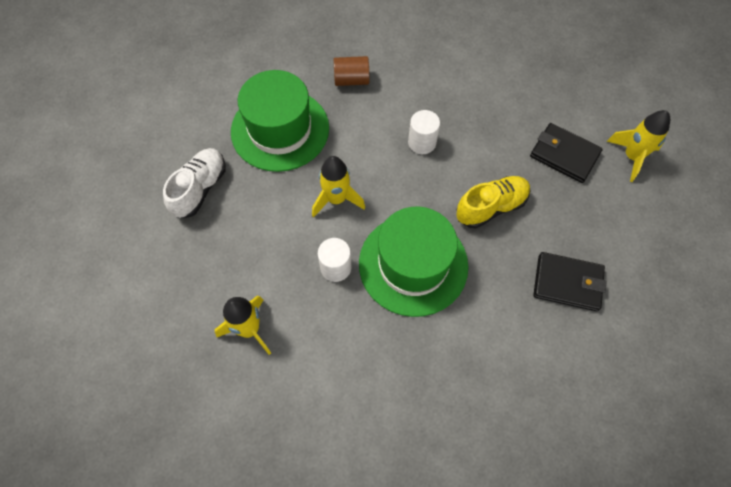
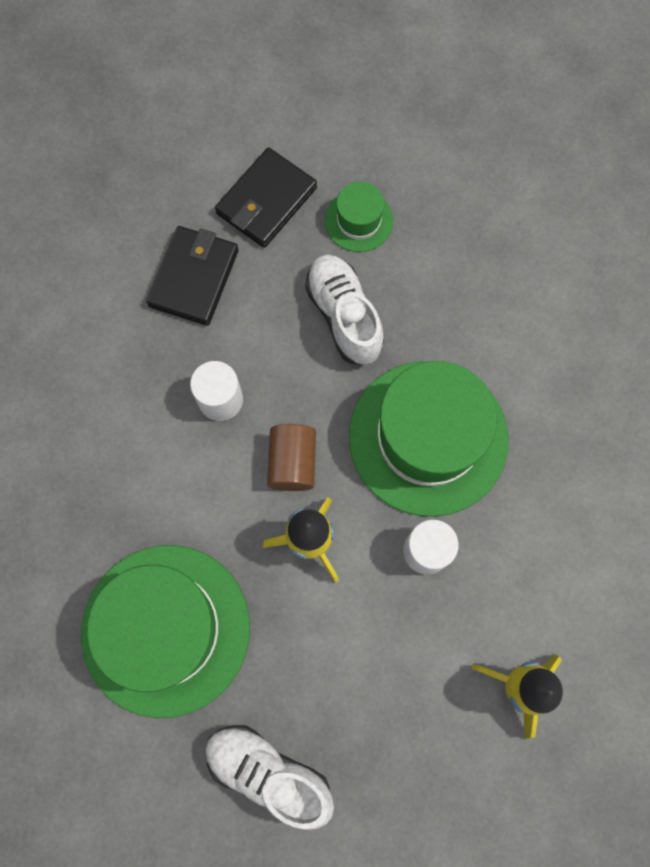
camera: 85 degrees left, 10 degrees up
brown cylinder [334,56,370,86] -> brown cylinder moved to [267,424,316,491]
yellow shoe [456,176,531,229] -> white shoe [305,254,384,365]
black wallet [533,252,607,311] -> black wallet moved to [146,226,239,326]
yellow rocket [607,110,670,182] -> none
none -> green hat [325,182,393,252]

